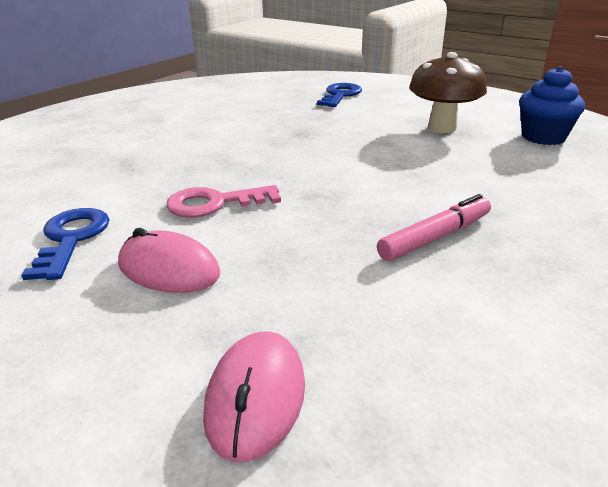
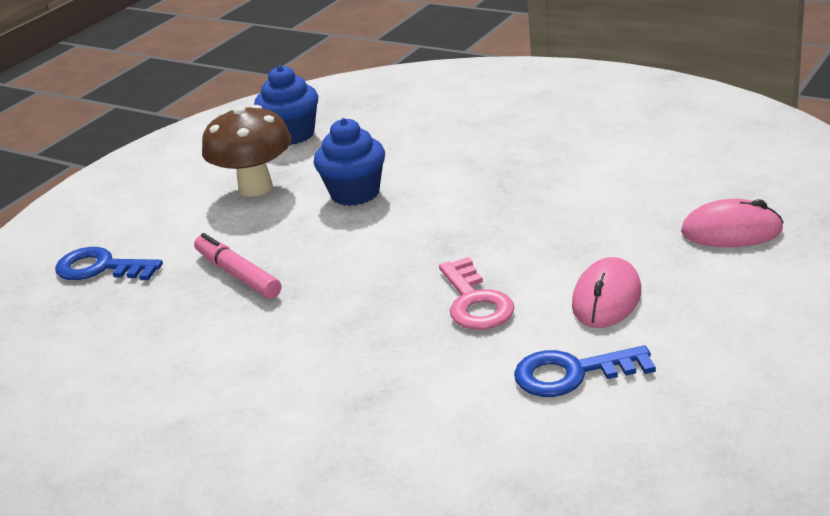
camera: 90 degrees left, 0 degrees up
pink marker [377,194,491,261] -> pink marker moved to [194,233,281,299]
none -> blue cupcake [314,118,385,206]

